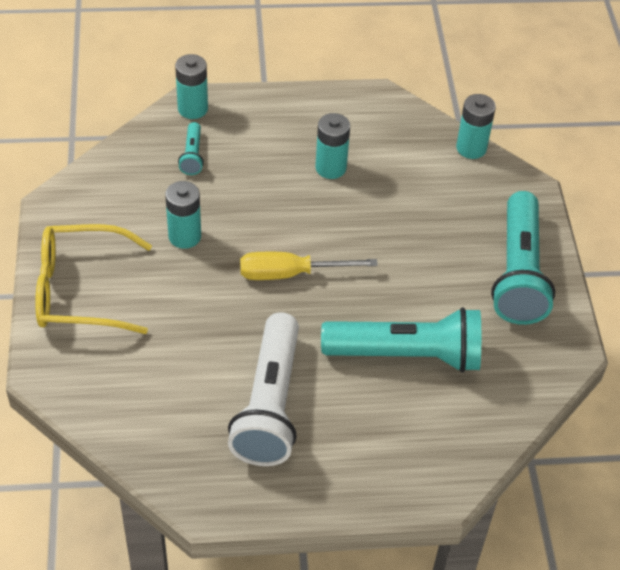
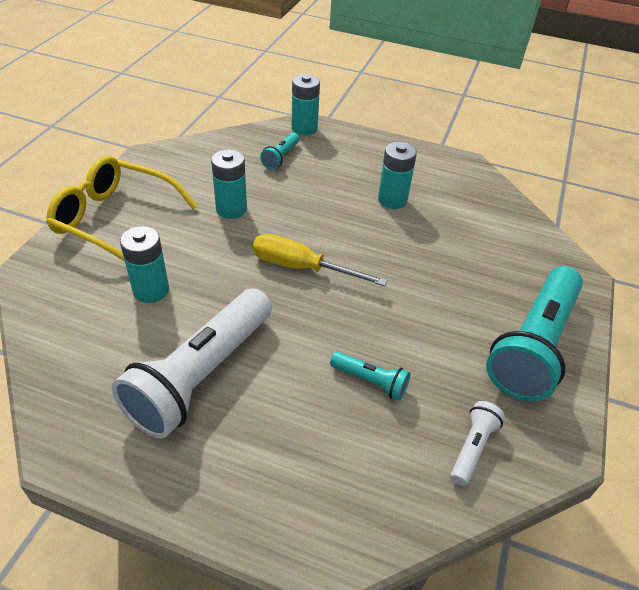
camera: 25 degrees right, 5 degrees down
turquoise flashlight [321,307,481,373] -> turquoise flashlight [330,351,410,401], size x0.44
turquoise battery [456,94,496,159] -> turquoise battery moved to [120,226,169,303]
none -> white flashlight [450,401,505,486]

